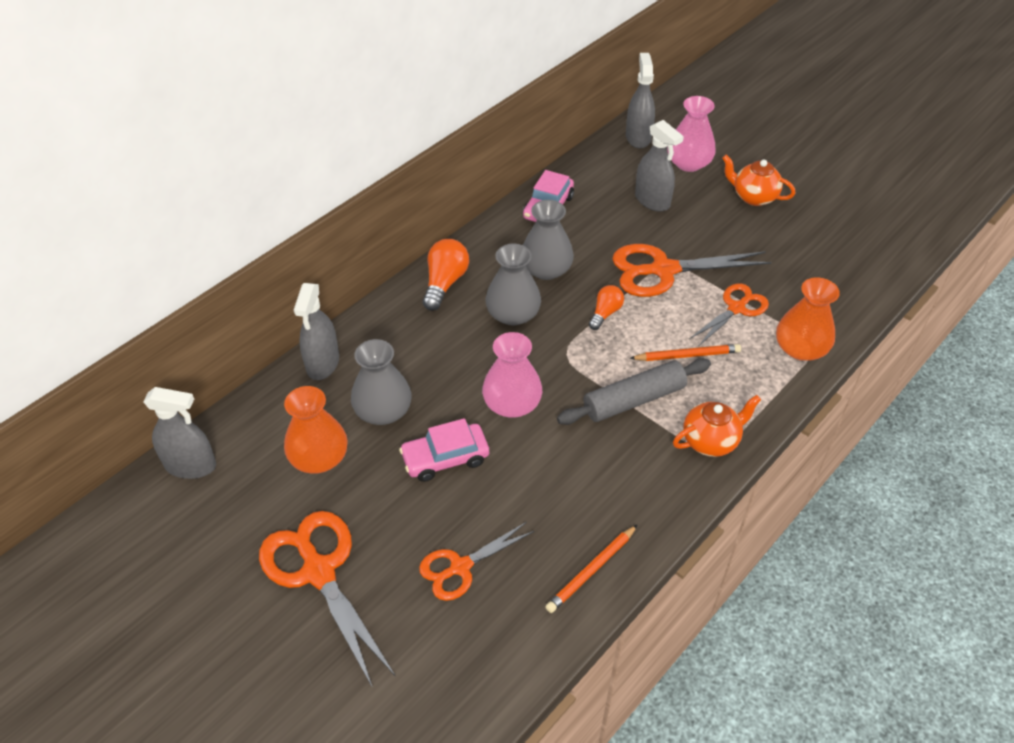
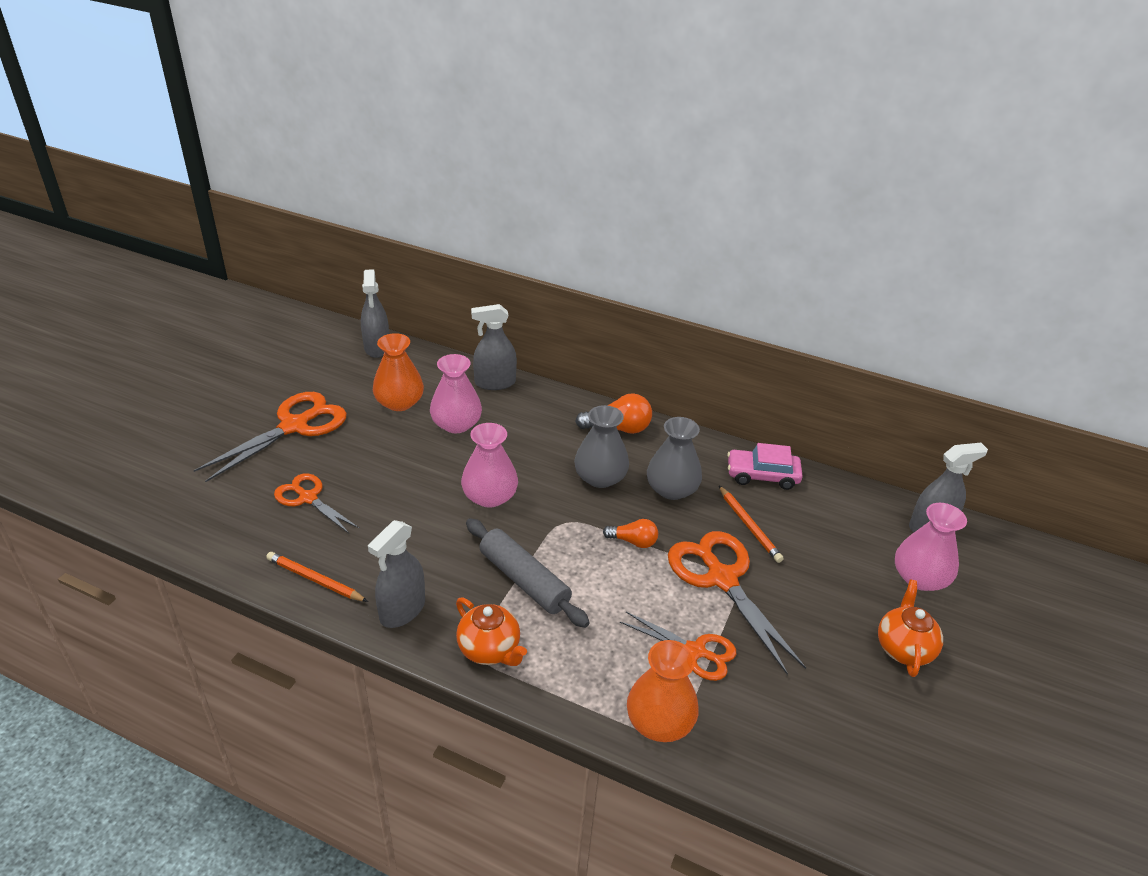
camera: 70 degrees right, 10 degrees down
grey vase [351,339,412,425] -> pink vase [430,354,482,433]
pink car [399,418,489,482] -> none
orange pencil [629,344,741,361] -> orange pencil moved to [719,486,784,563]
grey spray bottle [635,120,684,212] -> grey spray bottle moved to [368,520,425,628]

